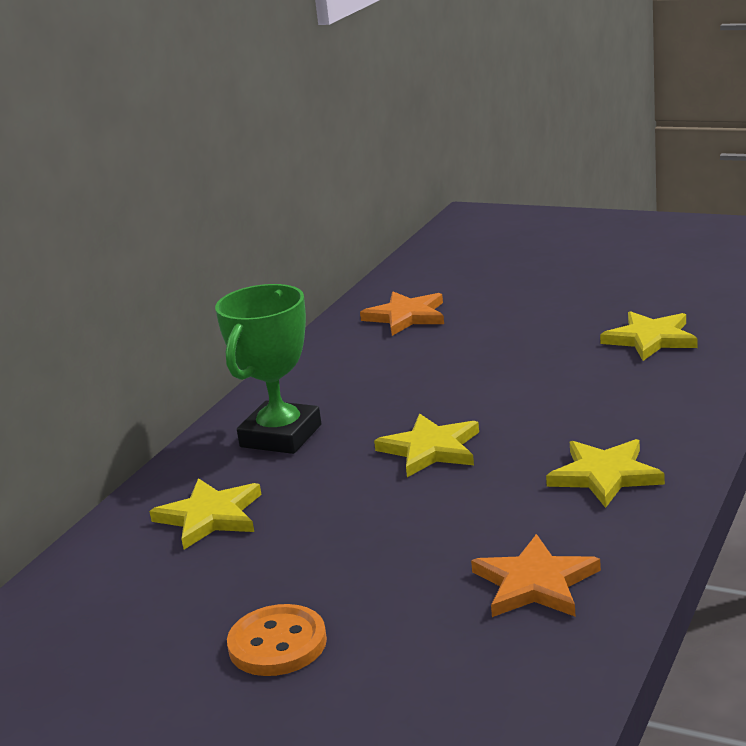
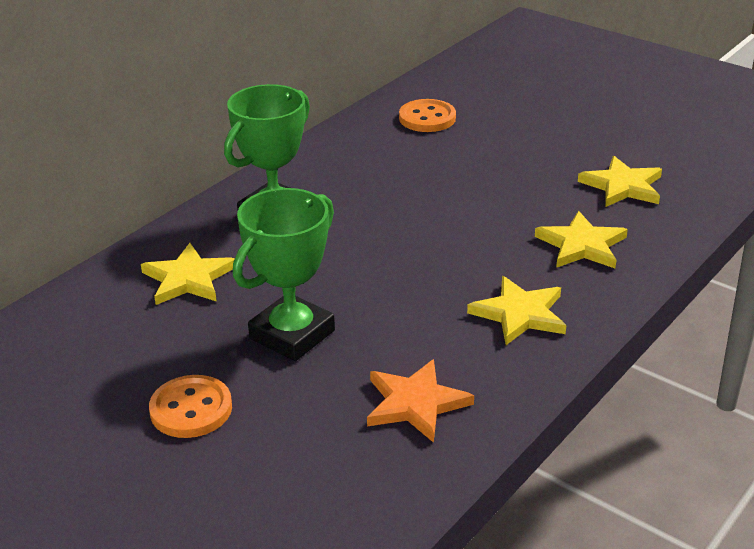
camera: 10 degrees right, 10 degrees up
orange star [360,292,444,336] -> orange button [399,99,456,132]
yellow star [374,414,479,477] -> yellow star moved to [535,211,628,268]
none -> green trophy [233,188,335,361]

